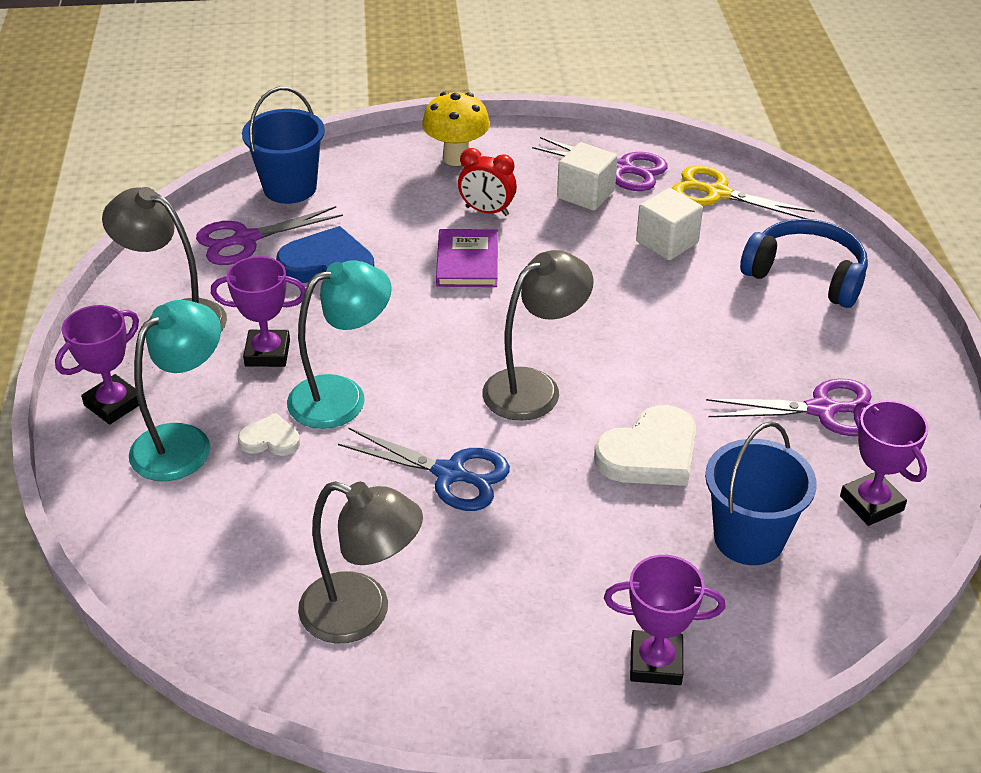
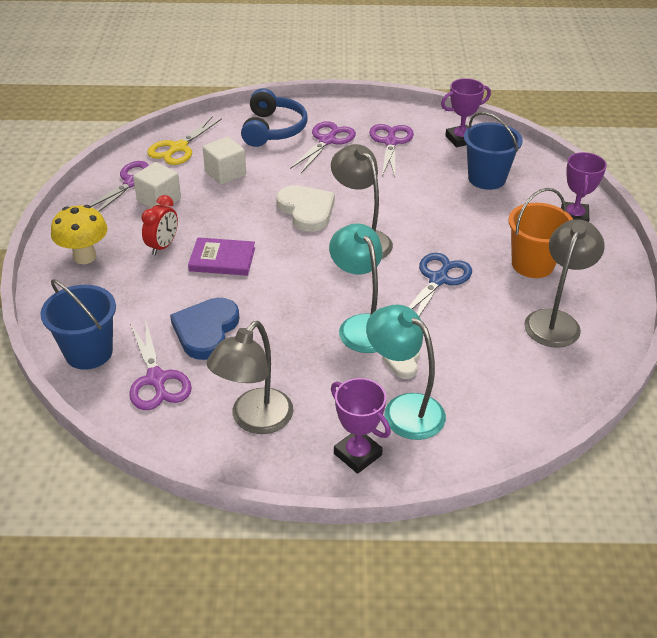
camera: 85 degrees left, 0 degrees up
purple trophy [211,256,306,367] -> none
white heart [594,405,696,486] -> white heart moved to [276,185,335,232]
blue headphones [740,219,868,308] -> blue headphones turned 150 degrees clockwise [241,88,308,147]
none -> purple scissors [290,121,356,173]
none -> orange bucket [508,188,573,278]

